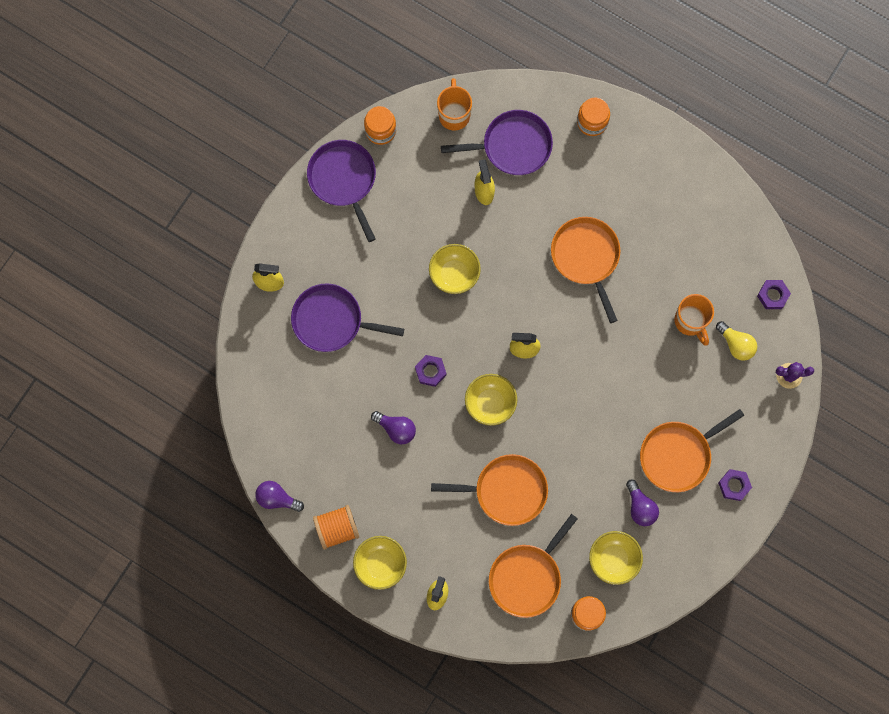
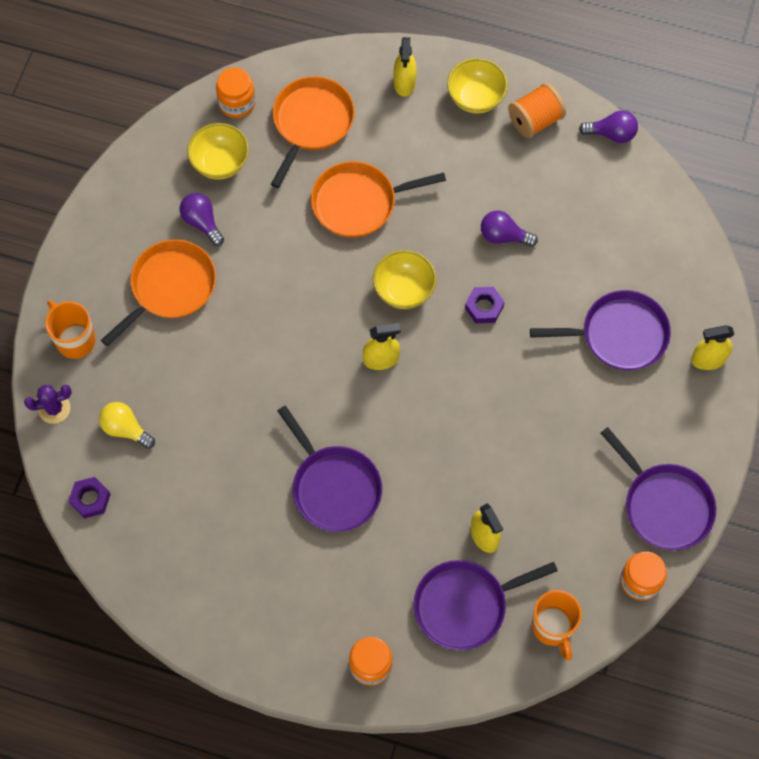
camera: 165 degrees right, 10 degrees down
yellow bowl [429,244,481,294] -> none
orange pan [551,217,621,323] -> purple pan [278,406,382,532]
orange mug [674,294,714,346] -> orange mug moved to [45,300,96,359]
purple nut [718,469,752,501] -> none

